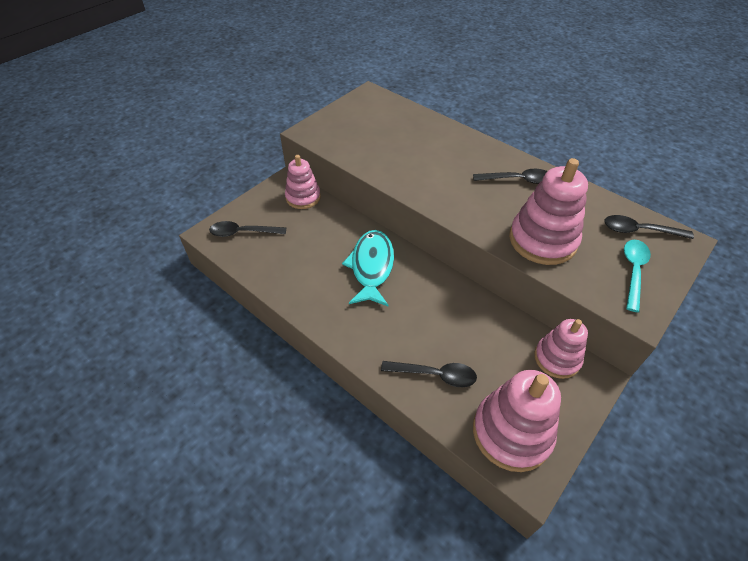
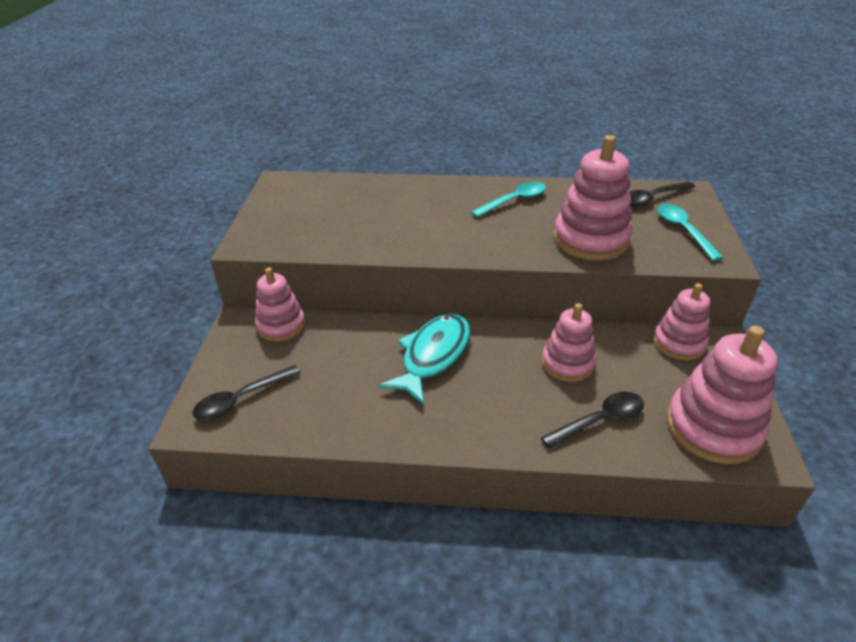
camera: 35 degrees left, 10 degrees down
turquoise fish [342,230,394,307] -> turquoise fish turned 60 degrees clockwise [379,313,470,405]
black spoon [473,169,547,184] -> turquoise spoon [471,182,546,217]
none -> pink stacking toy [542,303,596,382]

